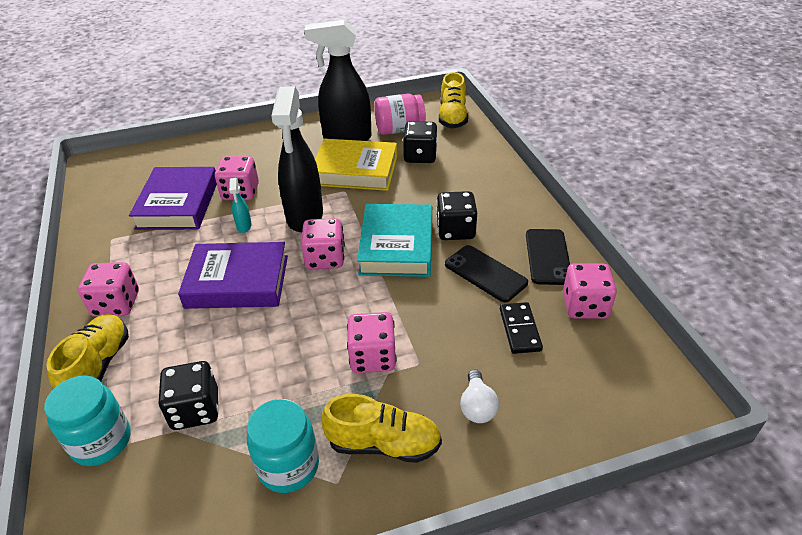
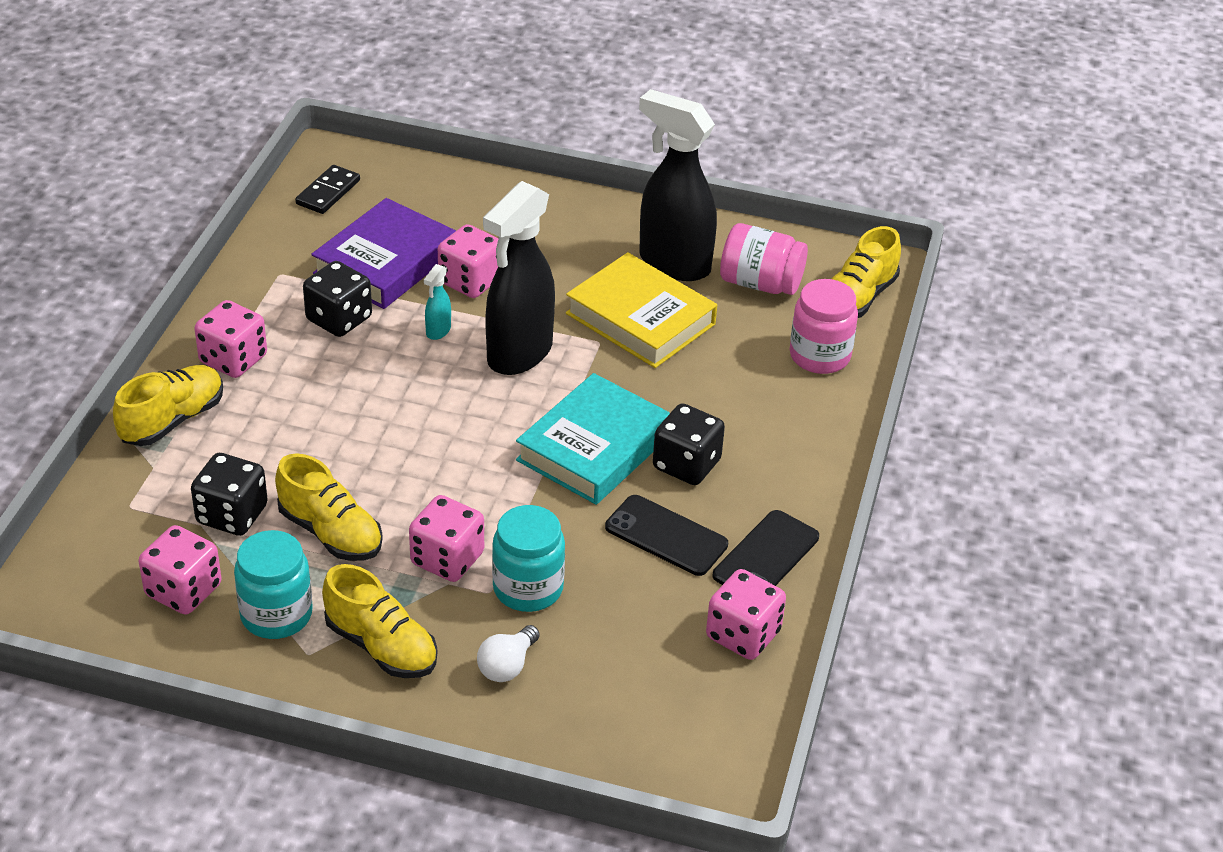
camera: 30 degrees right, 0 degrees up
turquoise jar [44,376,130,466] -> turquoise jar moved to [492,505,565,612]
purple book [178,242,288,309] -> none
pink dice [301,218,345,269] -> pink dice moved to [139,525,221,615]
black dice [403,121,438,163] -> black dice moved to [303,261,372,337]
black phone [445,245,528,302] -> black phone turned 45 degrees counterclockwise [605,495,728,576]
black domino [500,302,543,354] -> black domino moved to [295,165,360,214]
none -> yellow shoe [275,453,383,561]
none -> pink jar [790,279,858,374]

